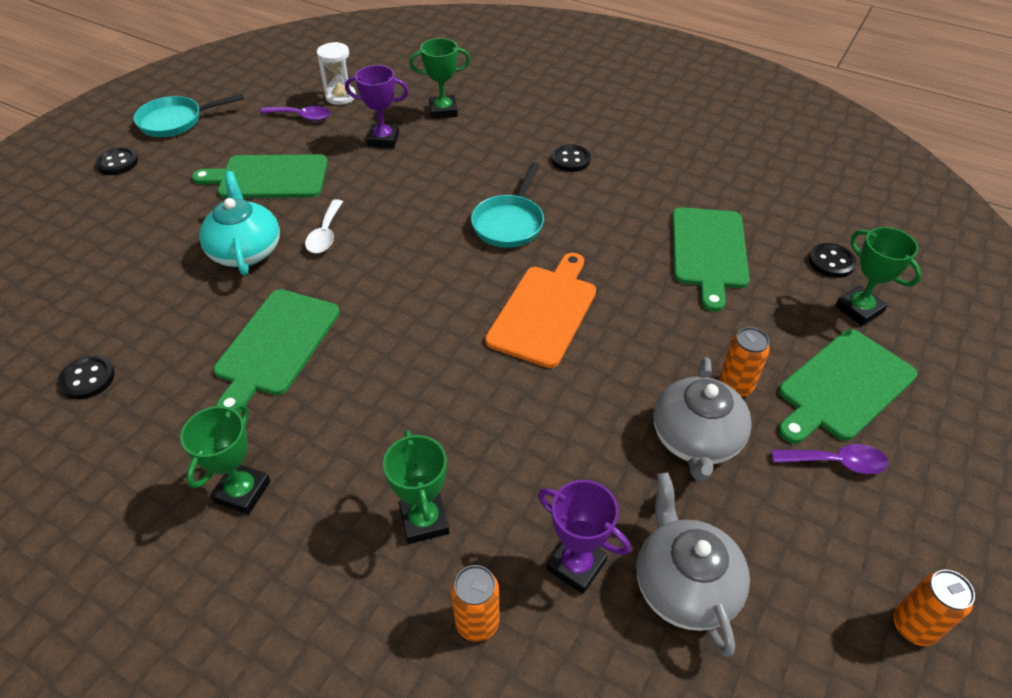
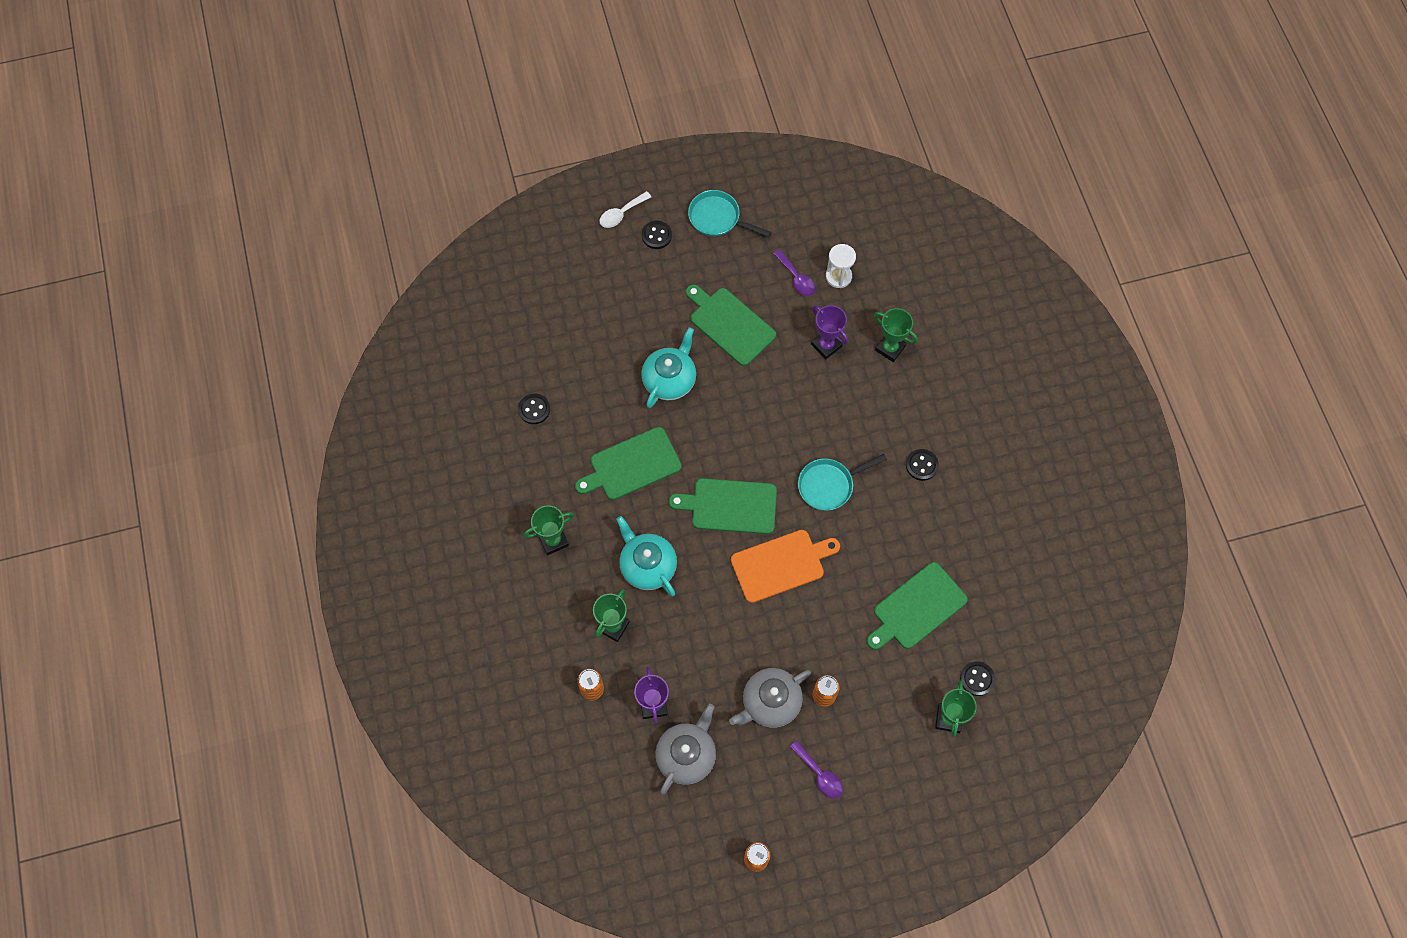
camera: 45 degrees right, 20 degrees up
white spoon [305,199,343,253] -> white spoon moved to [600,191,651,228]
green cutting board [778,329,917,444] -> green cutting board moved to [669,478,777,534]
none -> turquoise teapot [616,516,677,596]

